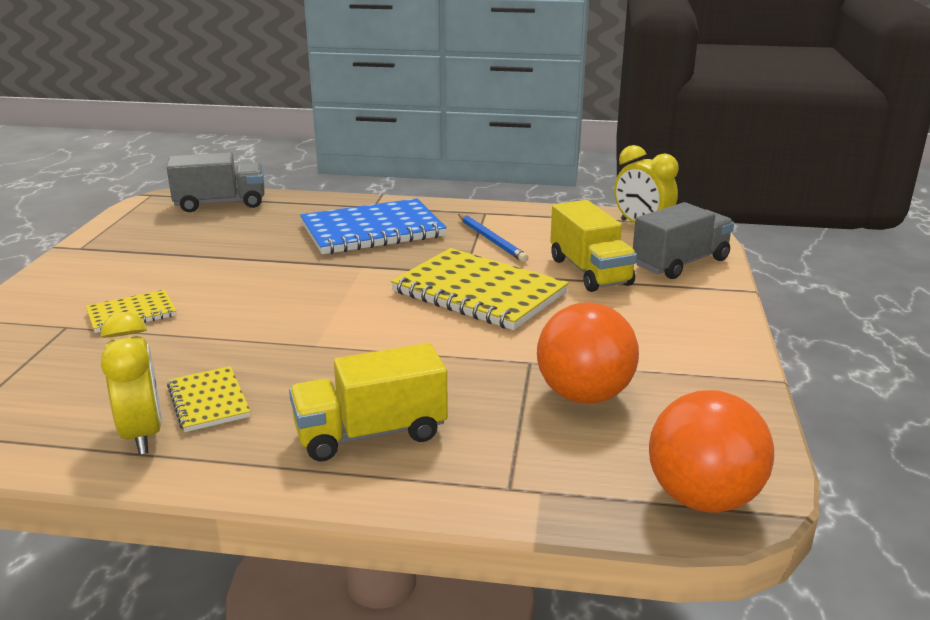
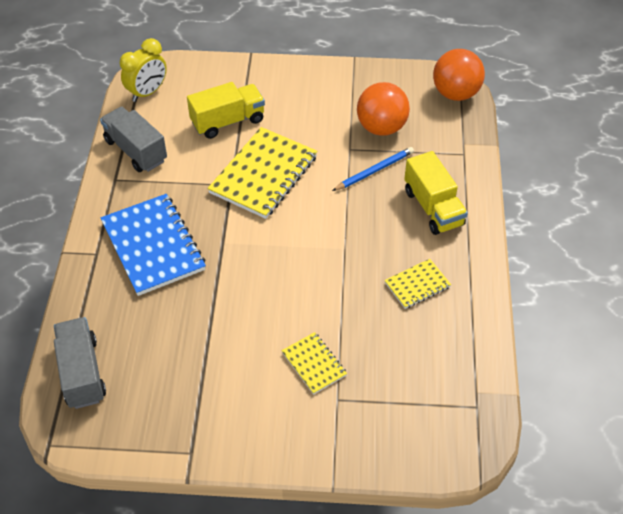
camera: 95 degrees left, 25 degrees up
yellow clock [101,312,162,455] -> none
blue pencil [458,214,529,262] -> blue pencil moved to [332,147,414,191]
grey truck [633,202,734,279] -> grey truck moved to [100,107,167,172]

